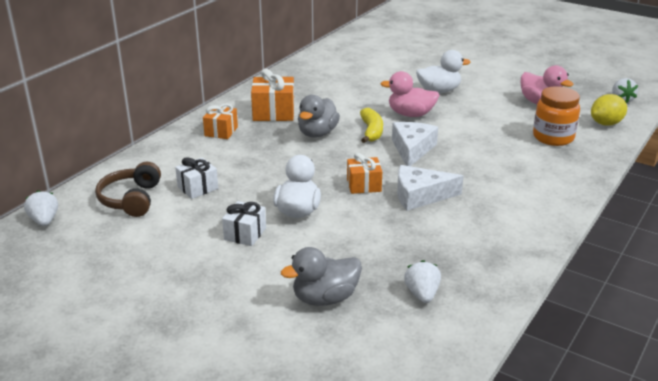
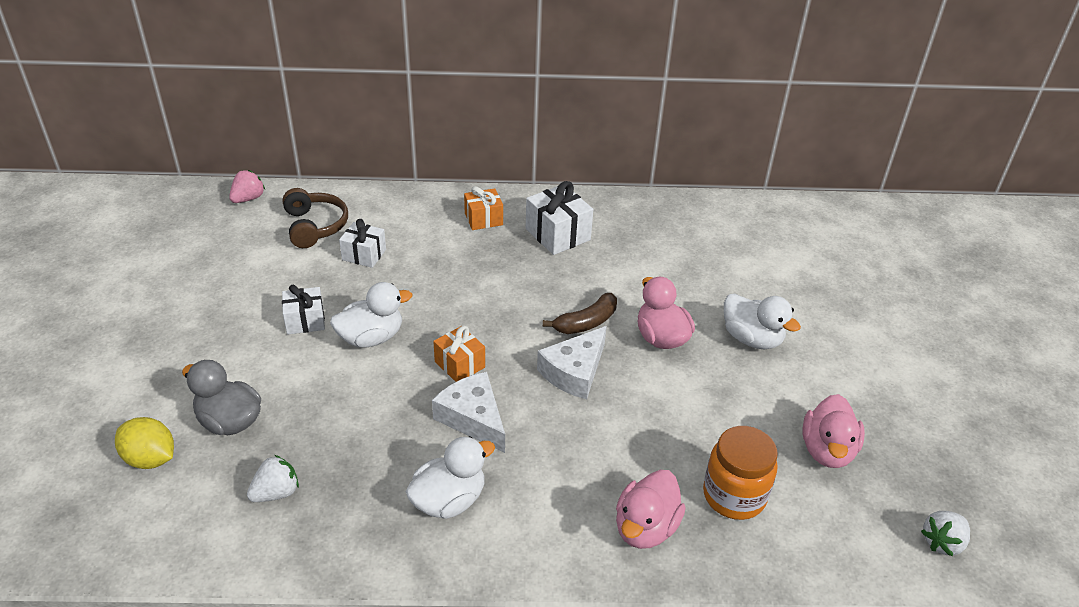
camera: 55 degrees right, 10 degrees up
white strawberry [24,190,58,226] -> pink strawberry [229,170,265,203]
brown headphones [95,162,161,217] -> brown headphones turned 105 degrees clockwise [283,188,348,248]
orange gift [251,69,294,121] -> white gift [526,181,593,255]
grey duck [298,95,340,138] -> none
yellow banana [360,108,383,143] -> brown banana [543,293,617,334]
white cheese [392,122,438,166] -> white cheese turned 150 degrees clockwise [537,326,607,399]
yellow lemon [591,94,627,125] -> yellow lemon moved to [115,417,174,469]
none -> white duck [406,436,495,519]
none -> pink duck [616,470,686,549]

